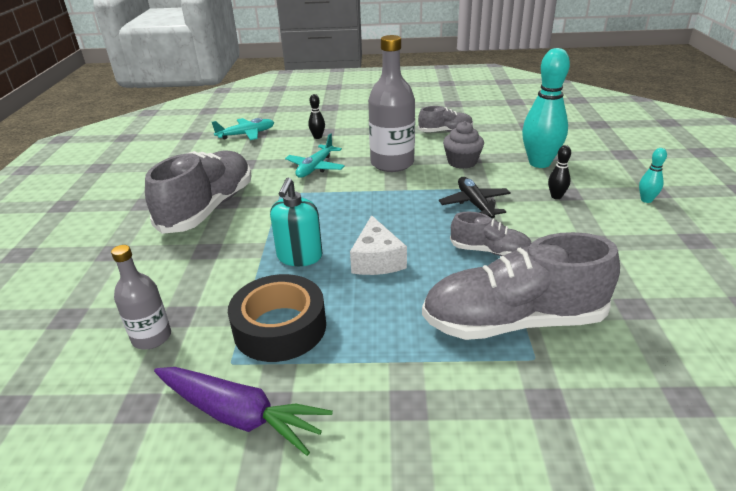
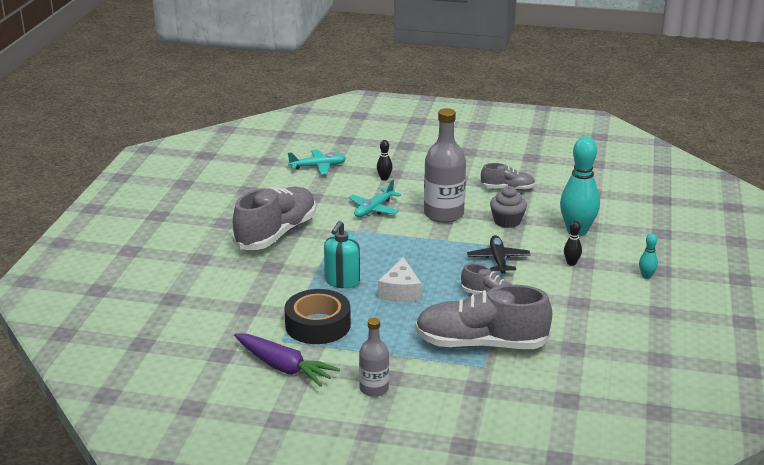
camera: 10 degrees right, 5 degrees down
grey bottle [111,245,171,349] -> grey bottle moved to [359,318,389,397]

